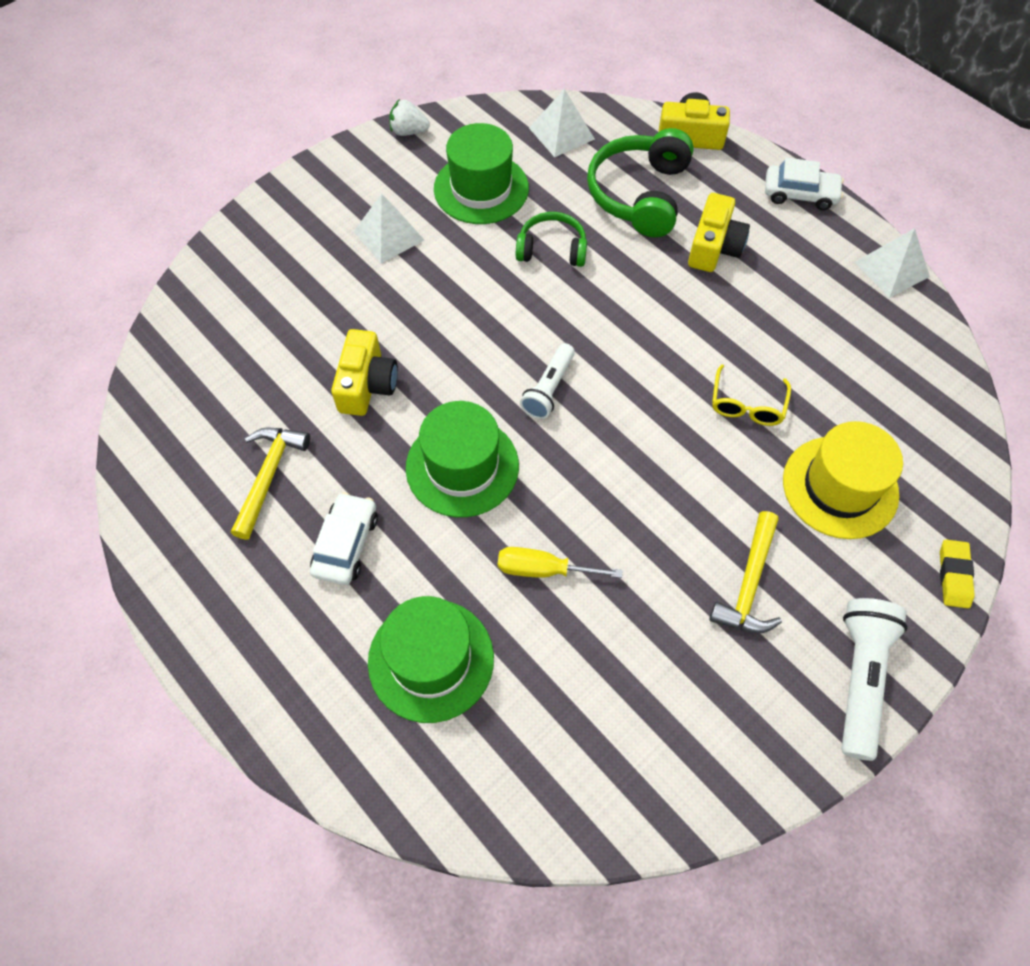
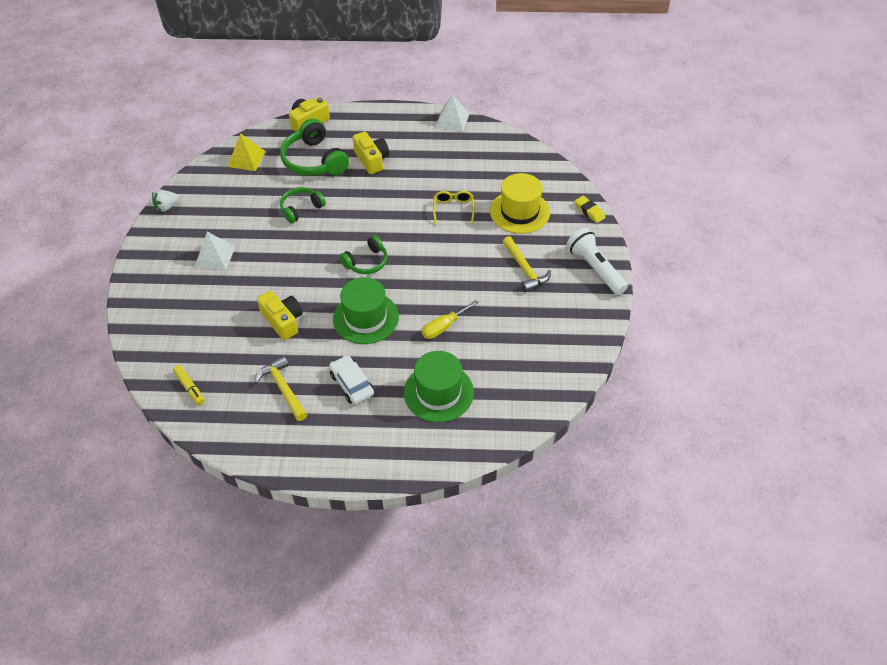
camera: 45 degrees left, 10 degrees down
green hat [434,123,529,224] -> none
white flashlight [520,343,575,419] -> green headphones [339,235,388,274]
white pyramid [529,89,595,157] -> yellow pyramid [227,133,266,171]
yellow glasses [712,364,791,426] -> yellow glasses turned 150 degrees counterclockwise [433,191,475,225]
white car [765,157,844,210] -> none
none -> yellow marker [173,365,204,405]

